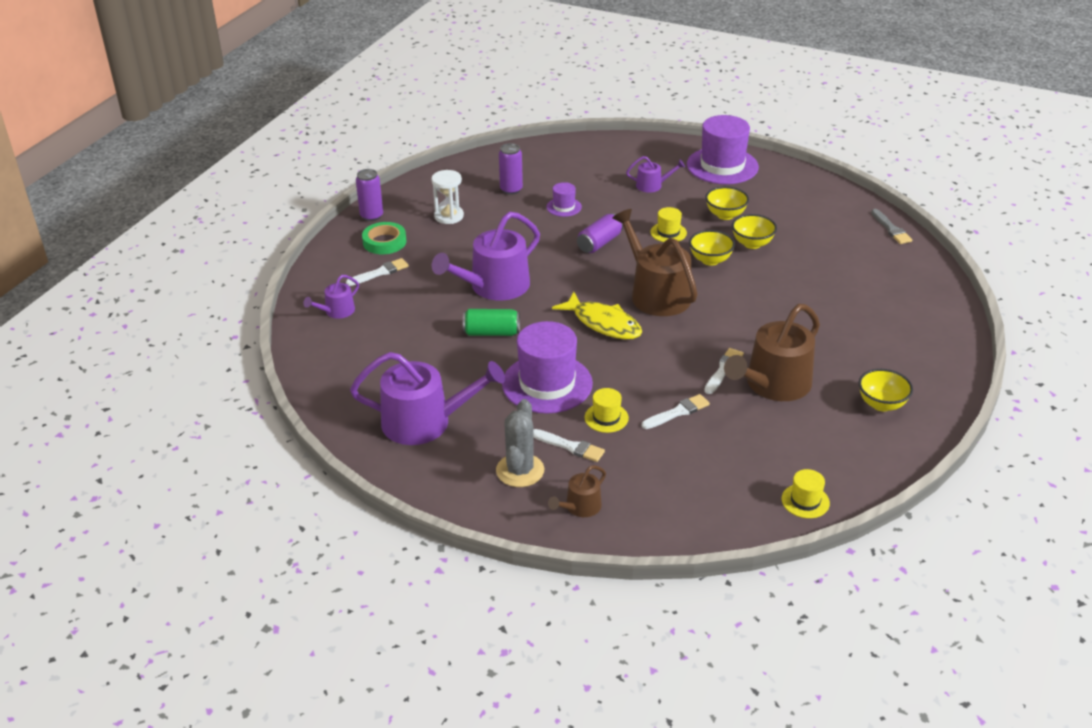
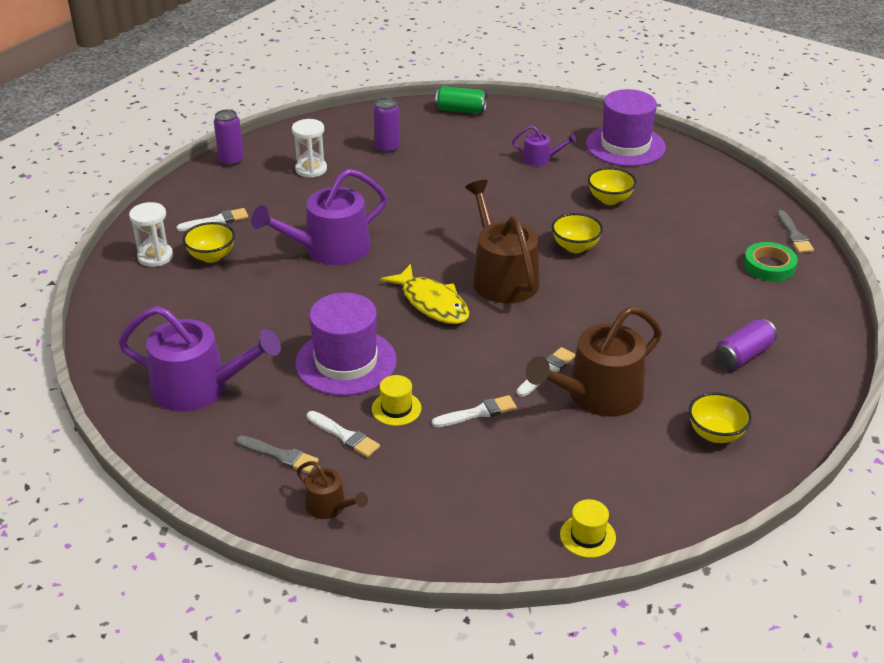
camera: 10 degrees right, 0 degrees up
purple watering can [303,275,359,319] -> white hourglass [129,202,173,267]
green tape [362,222,406,254] -> green tape moved to [744,242,798,282]
green can [463,309,520,336] -> green can moved to [435,86,487,114]
grey cactus [496,399,544,487] -> grey brush [236,435,319,473]
purple hat [546,182,582,217] -> none
brown watering can [548,465,606,517] -> brown watering can turned 105 degrees counterclockwise [296,461,368,519]
purple can [577,213,623,253] -> purple can moved to [715,319,777,369]
yellow hat [650,207,687,242] -> none
yellow bowl [732,214,777,249] -> yellow bowl moved to [183,222,235,263]

